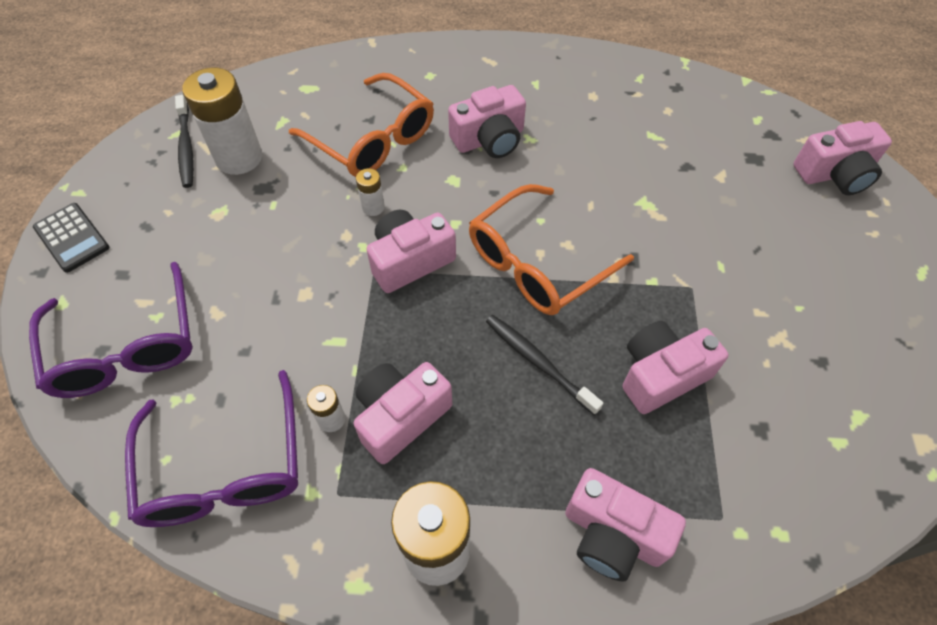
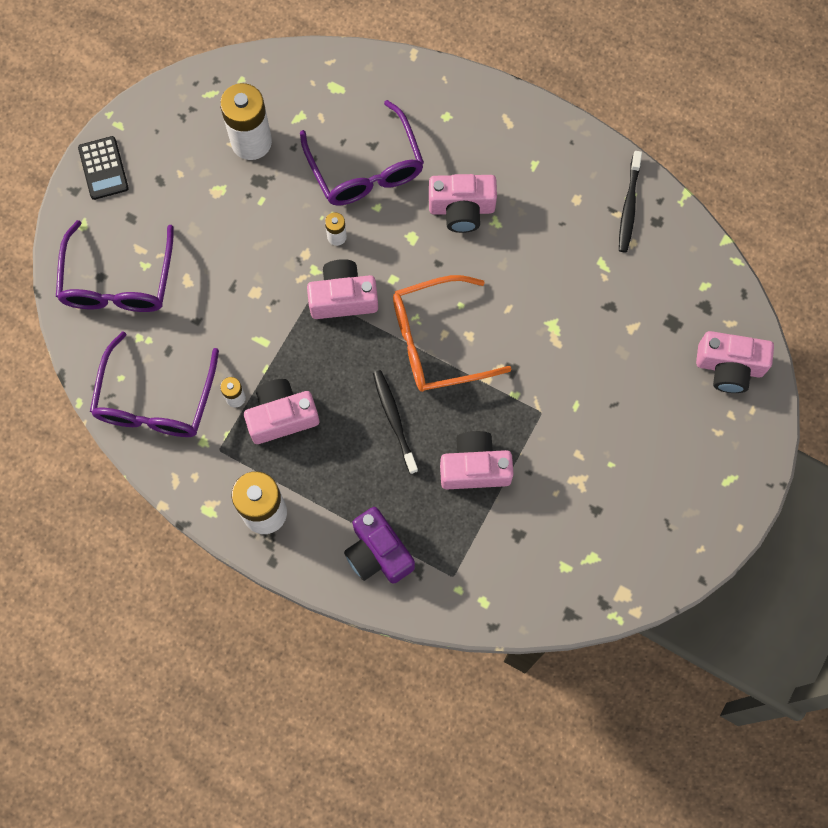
camera: 25 degrees right, 15 degrees up
black toothbrush [175,95,194,188] -> black toothbrush moved to [619,151,642,253]
orange glasses [289,73,434,177] -> purple glasses [300,100,424,205]
pink camera [565,468,686,582] -> purple camera [344,507,415,584]

